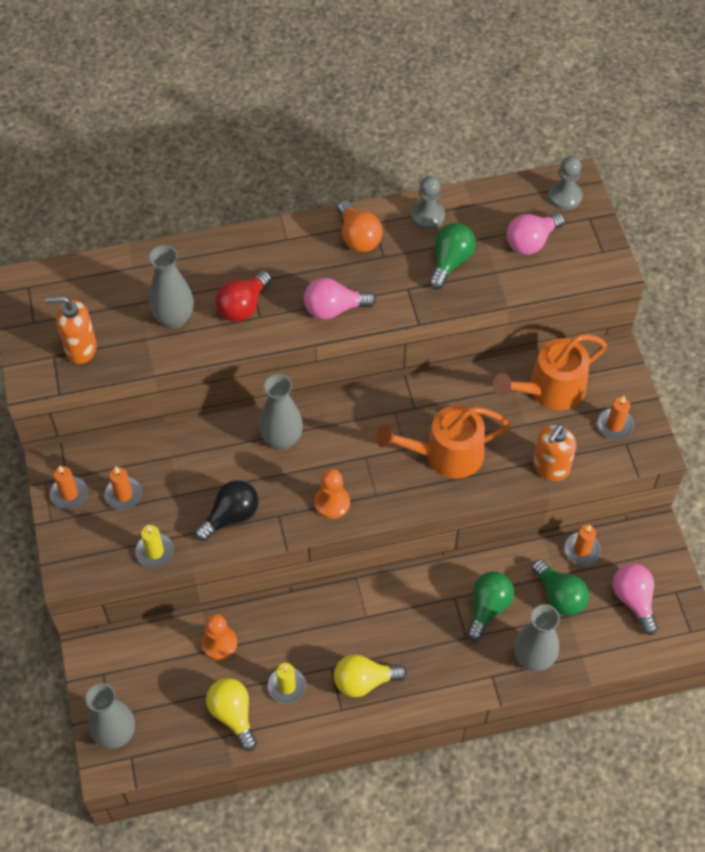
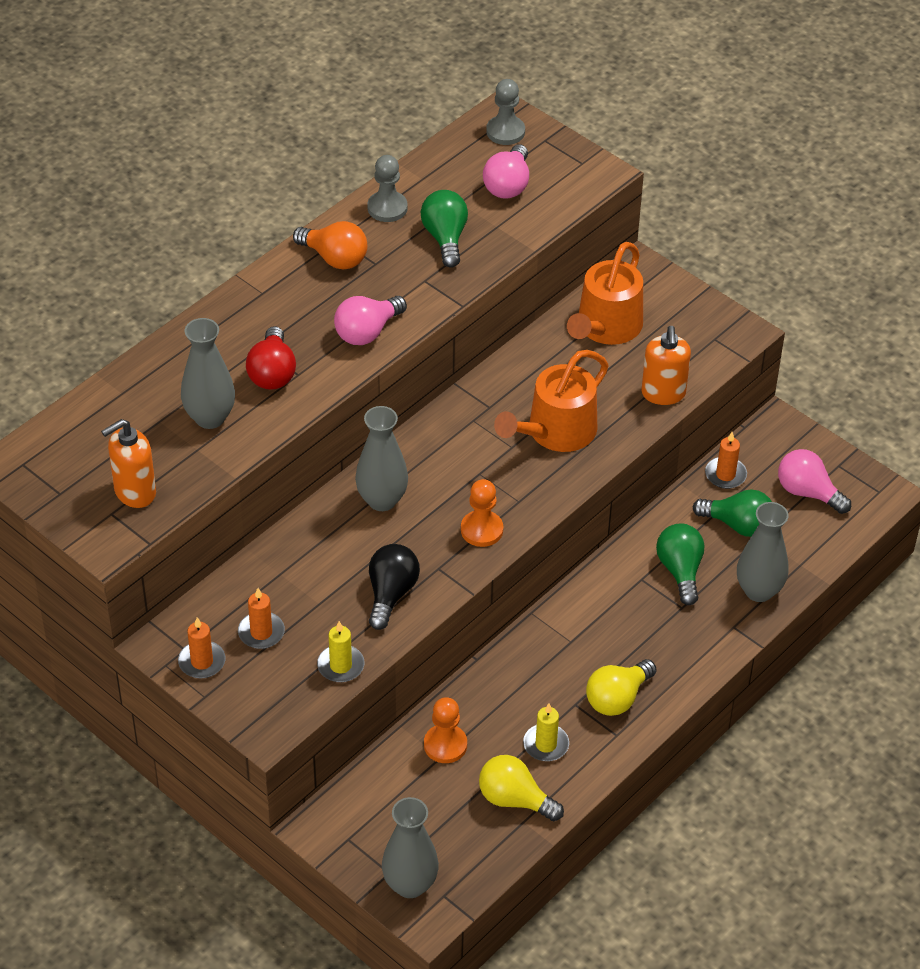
camera: 35 degrees left, 10 degrees down
orange candle [597,396,634,439] -> none

